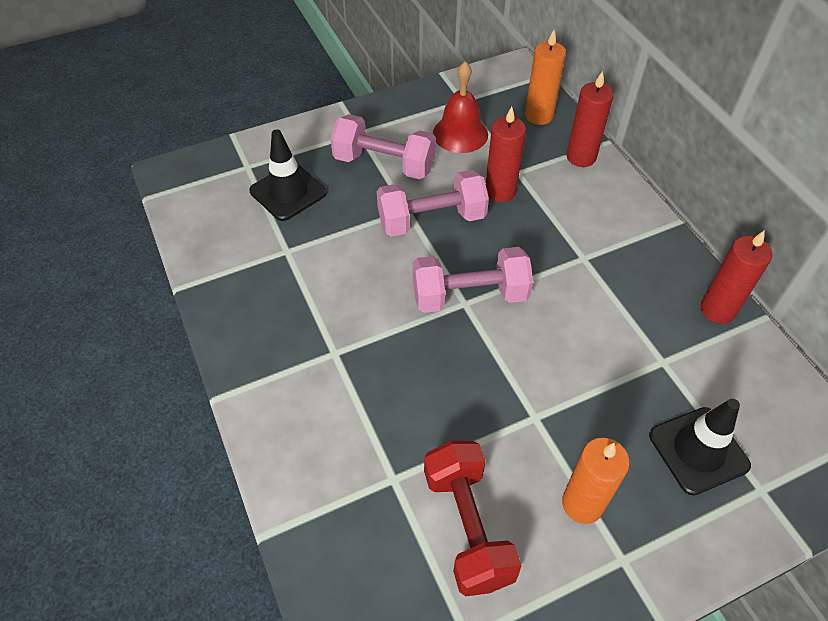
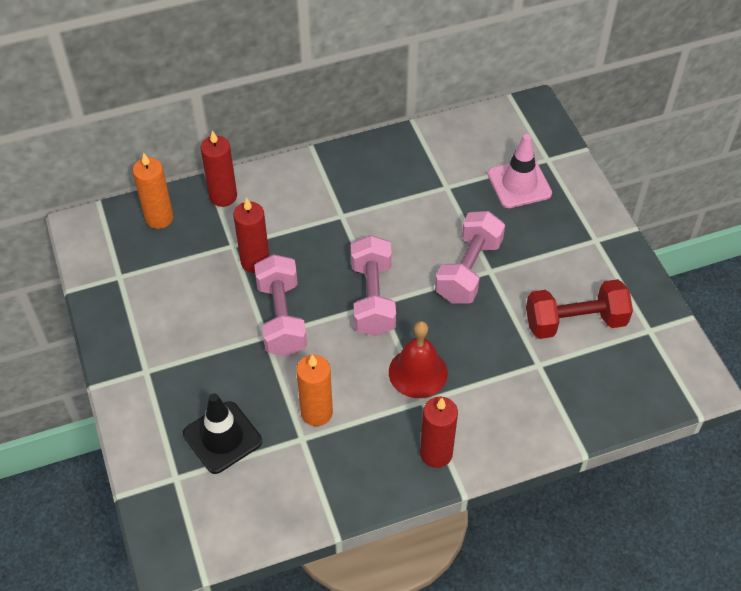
camera: 85 degrees left, 0 degrees up
pink dumbbell [330,114,436,179] -> pink dumbbell moved to [435,211,505,303]
red bell [433,62,488,153] -> red bell moved to [389,321,448,398]
orange candle [562,438,630,524] -> orange candle moved to [297,355,333,426]
black traffic cone [649,399,751,496] -> pink traffic cone [488,134,552,208]
red candle [701,230,773,324] -> red candle moved to [420,397,458,468]

